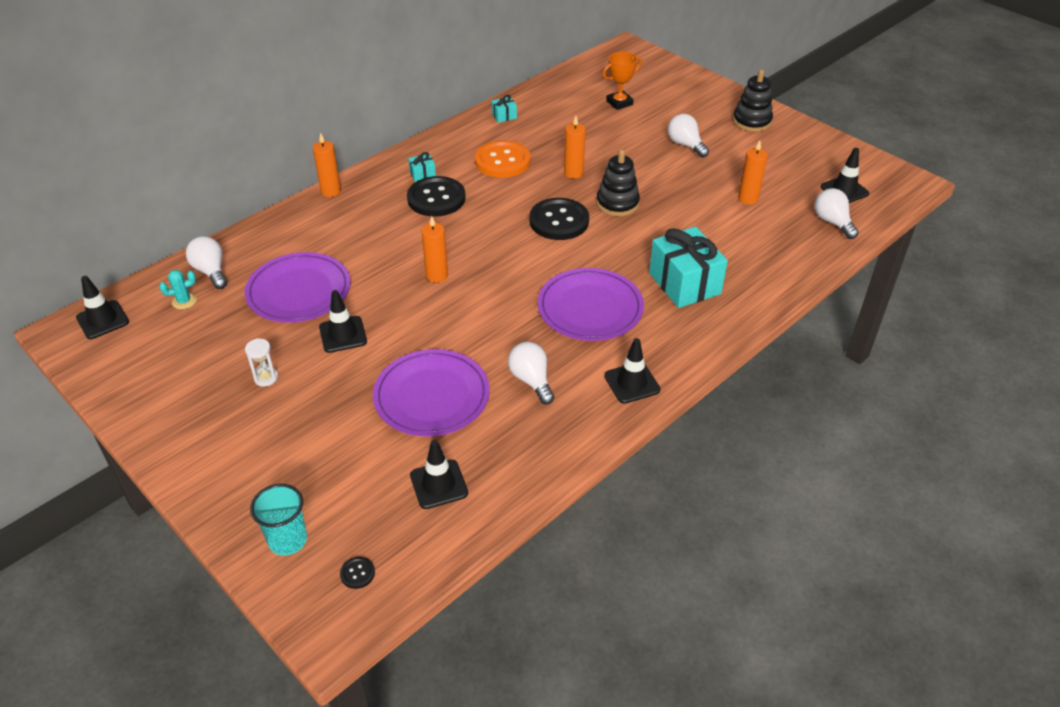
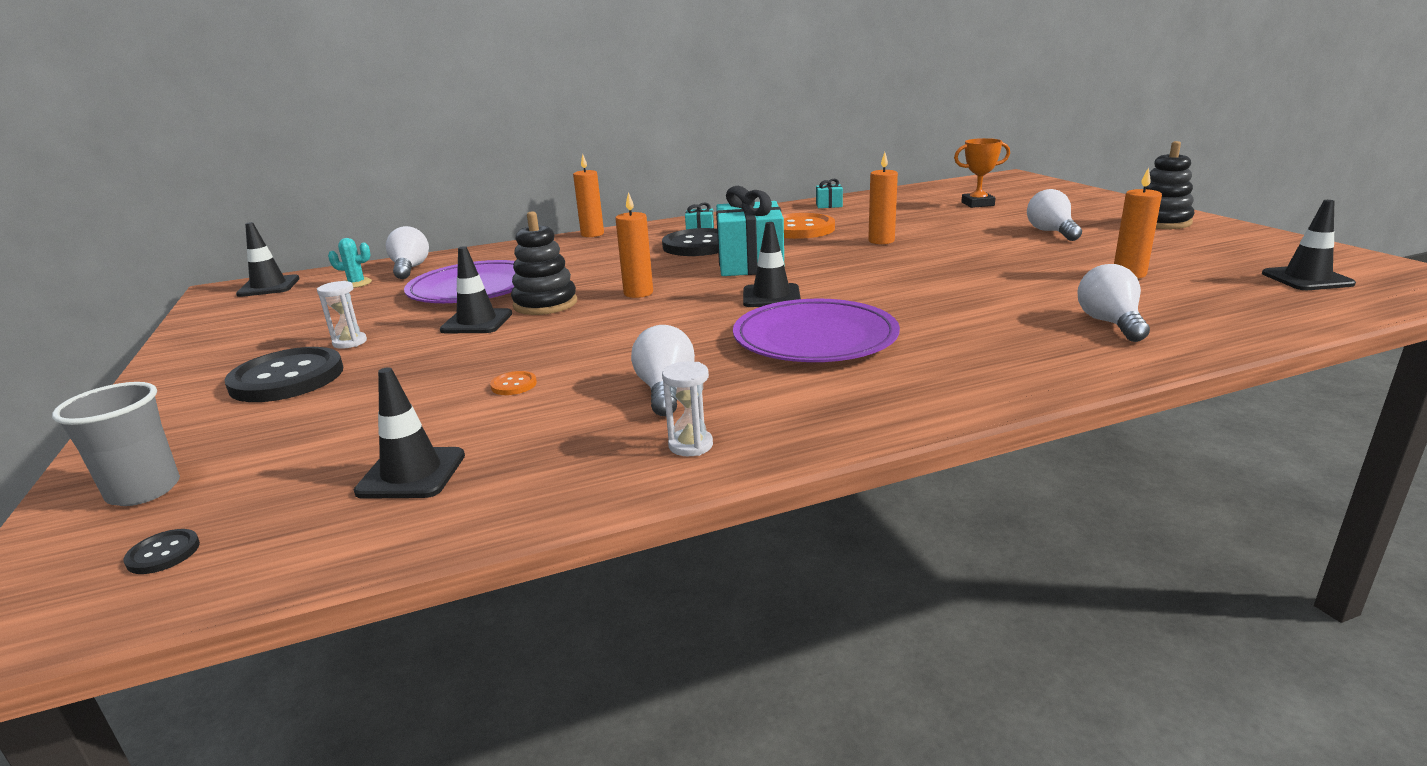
camera: 25 degrees right, 20 degrees down
turquoise cup [250,484,307,556] -> grey cup [52,382,180,506]
purple plate [373,349,490,437] -> orange button [490,371,537,395]
black button [529,198,589,240] -> black button moved to [224,347,343,402]
black stacking toy [596,149,640,216] -> black stacking toy moved to [511,211,577,315]
black traffic cone [604,338,660,404] -> black traffic cone moved to [743,222,801,307]
turquoise gift [649,227,728,308] -> turquoise gift moved to [716,186,784,276]
white light bulb [814,188,859,239] -> white light bulb moved to [1077,264,1150,342]
none -> white hourglass [662,361,713,456]

